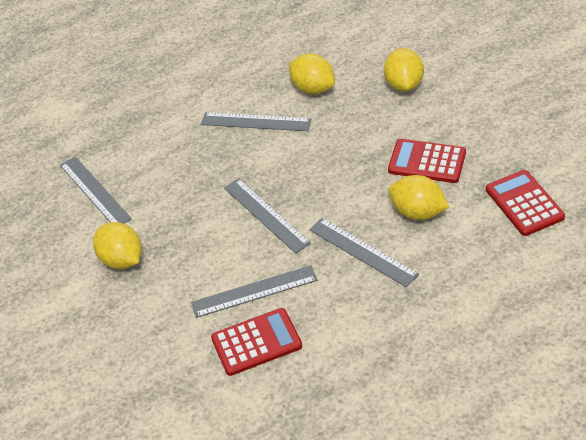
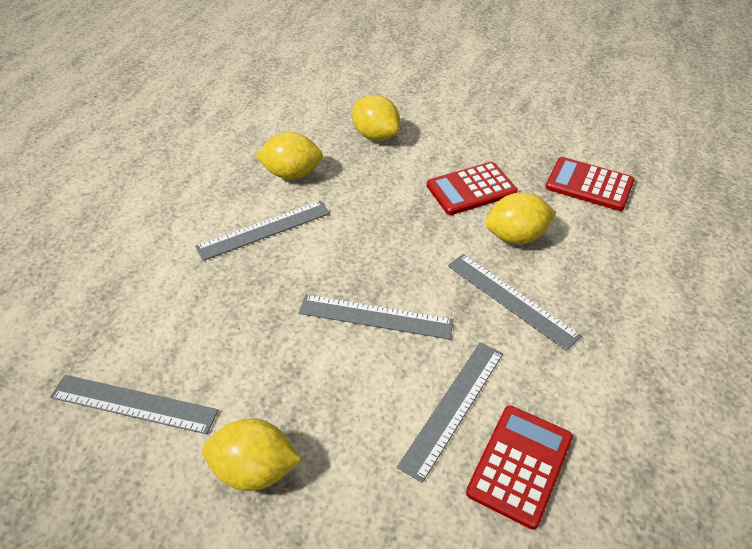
camera: 45 degrees left, 0 degrees up
grey ruler [309,218,419,287] -> grey ruler turned 45 degrees clockwise [448,254,582,351]

